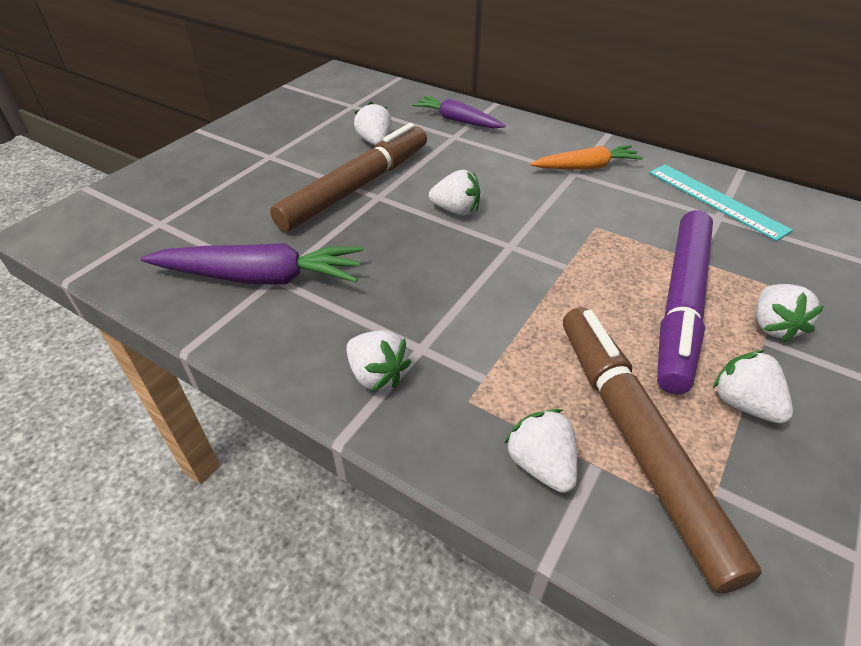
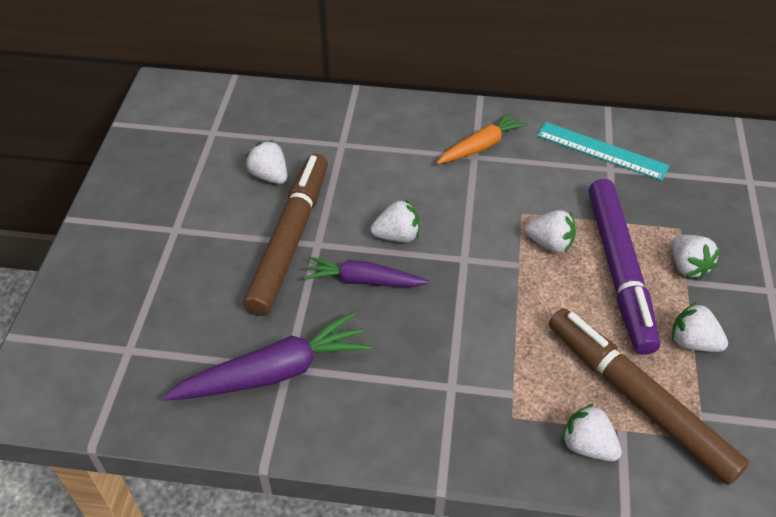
camera: 25 degrees left, 5 degrees up
white strawberry [346,330,411,392] -> white strawberry moved to [525,210,576,253]
purple carrot [412,96,506,128] -> purple carrot moved to [303,256,429,287]

